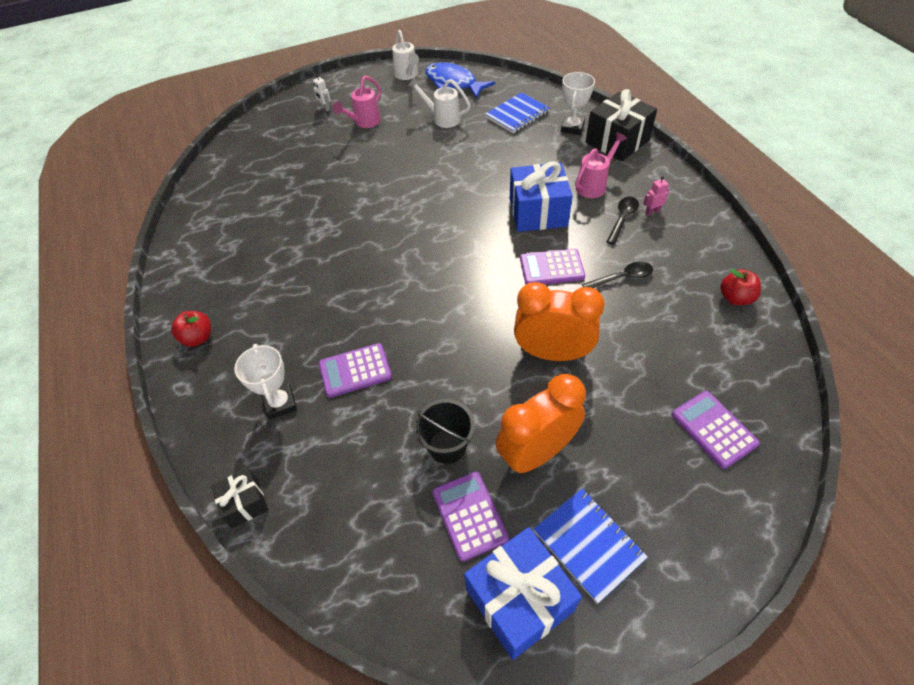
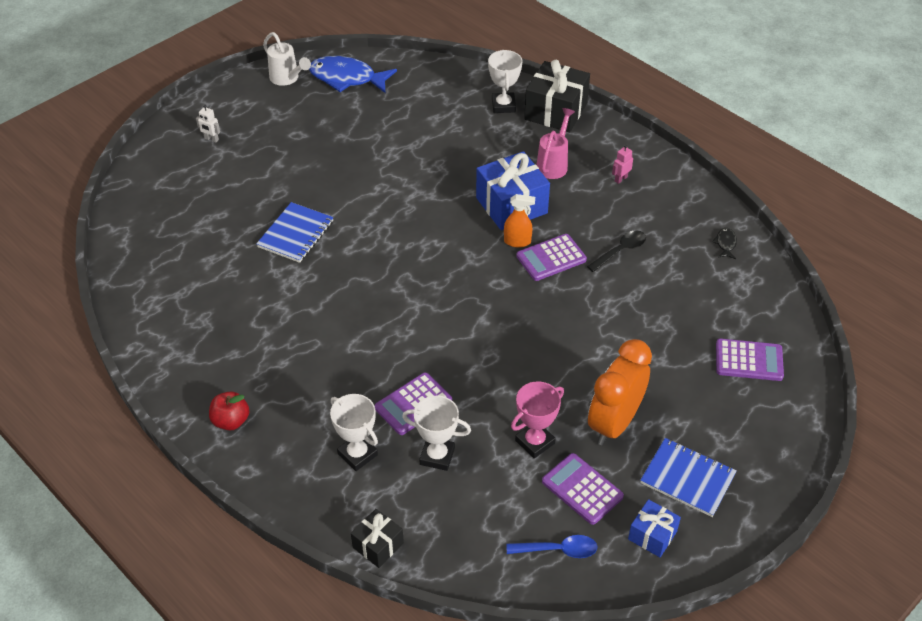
camera: 25 degrees left, 5 degrees down
pink watering can [333,75,381,128] -> none
white watering can [408,77,471,128] -> none
black bucket [415,399,475,464] -> pink trophy [511,381,564,458]
blue gift [464,527,582,660] -> blue gift [628,499,681,557], size x0.54
blue notebook [485,92,550,133] -> blue notebook moved to [256,202,334,263]
orange clock [514,282,605,361] -> none
black spoon [606,196,639,245] -> none
purple calculator [672,391,760,469] -> purple calculator turned 150 degrees clockwise [716,338,784,381]
red apple [720,269,761,305] -> black fish [712,228,737,259]
none -> white trophy [402,396,471,471]
none -> orange spray bottle [504,194,535,248]
none -> blue spoon [506,535,598,558]

